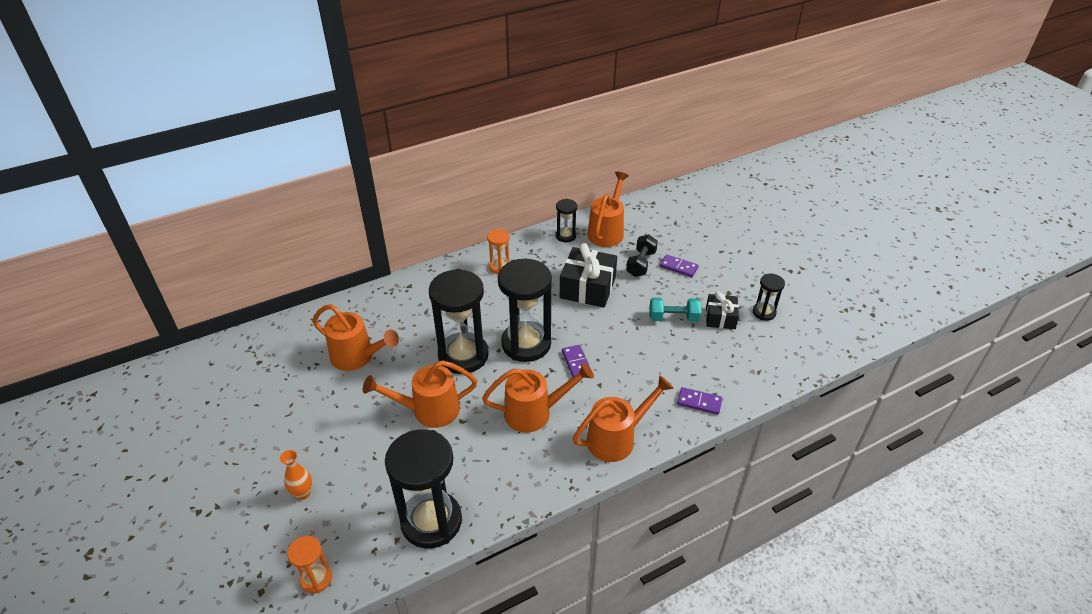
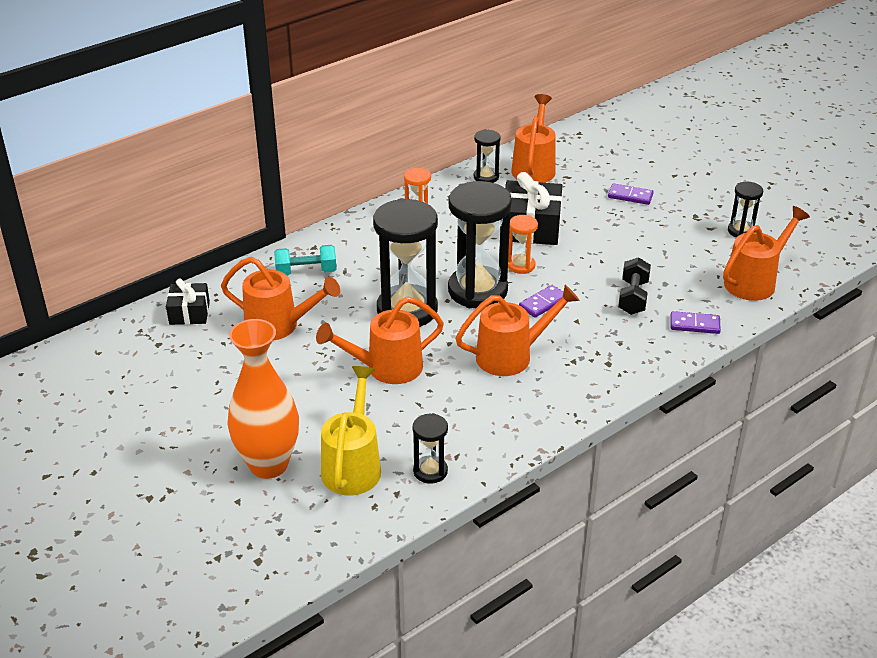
camera: 10 degrees left, 5 degrees down
orange vase [280,450,312,500] -> orange vase [227,319,299,479], size x2.25
orange hourglass [287,536,332,593] -> orange hourglass moved to [508,215,538,274]
black hourglass [385,429,462,549] -> black hourglass [413,413,448,484], size x0.48
purple domino [562,345,590,377] -> purple domino turned 75 degrees clockwise [519,285,563,318]
orange watering can [573,375,674,462] -> orange watering can moved to [723,206,810,301]
black dumbbell [626,235,658,277] -> black dumbbell moved to [618,257,651,315]
turquoise dumbbell [649,297,702,322] -> turquoise dumbbell moved to [274,245,336,276]
black gift [706,291,739,329] -> black gift moved to [166,278,210,325]
none -> yellow watering can [321,366,381,496]

